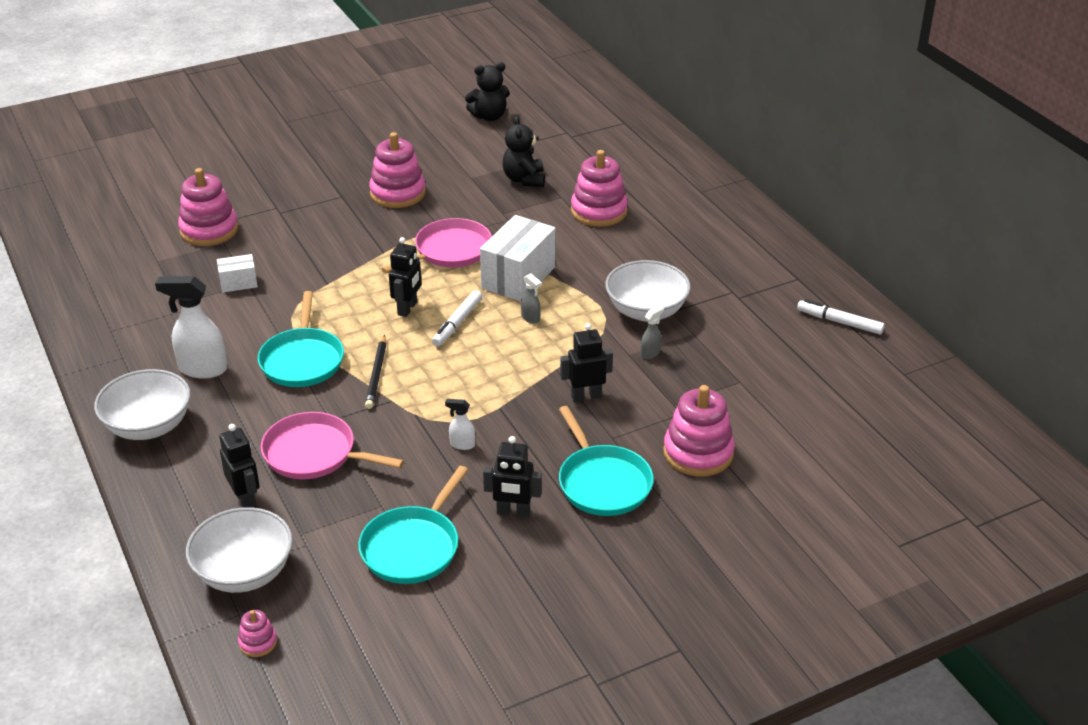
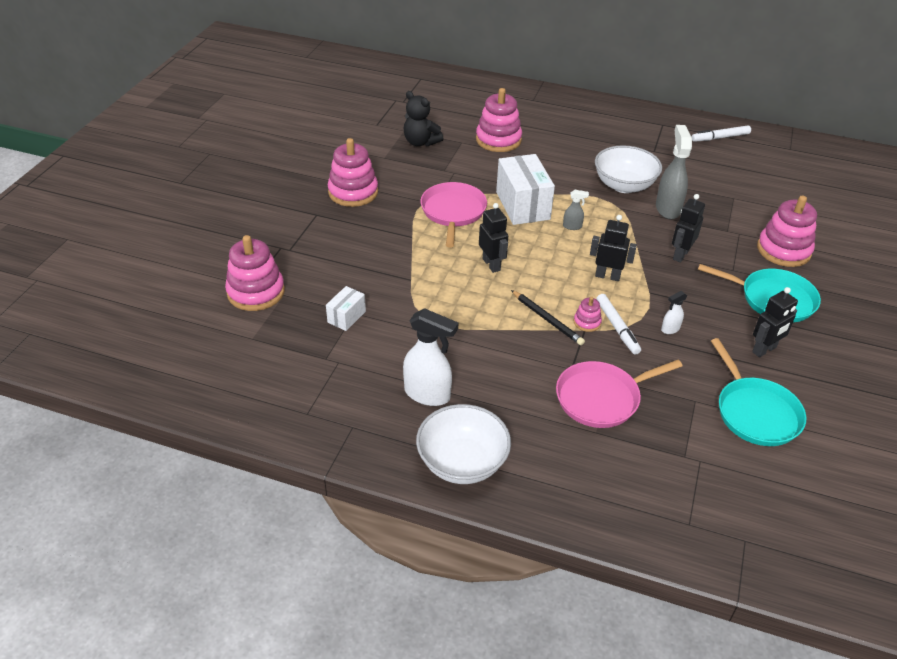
camera: 45 degrees left, 5 degrees up
white spray bottle [155,276,227,379] -> white spray bottle turned 120 degrees counterclockwise [403,308,458,406]
white bowl [186,507,293,593] -> none
black robot [219,424,260,508] -> black robot moved to [590,215,637,281]
pink stacking toy [238,610,277,657] -> pink stacking toy moved to [574,297,602,332]
turquoise pan [258,291,344,387] -> none
white marker [432,290,482,346] -> white marker moved to [596,294,641,355]
black teddy bear [465,62,510,121] -> none
grey spray bottle [641,305,664,359] -> grey spray bottle [656,125,692,219], size x2.06

